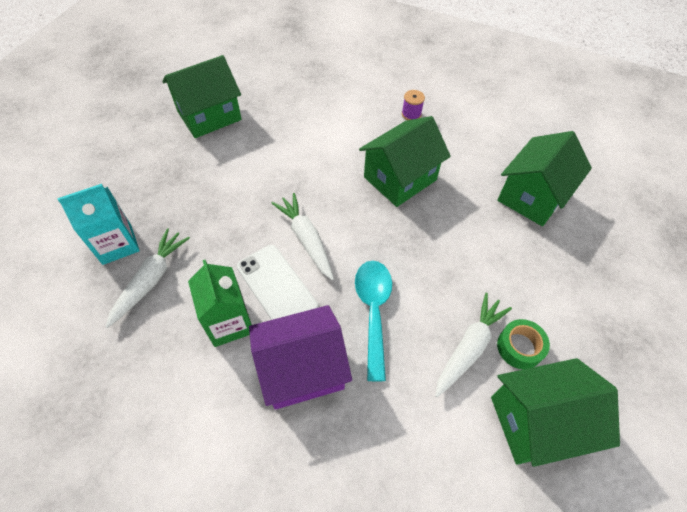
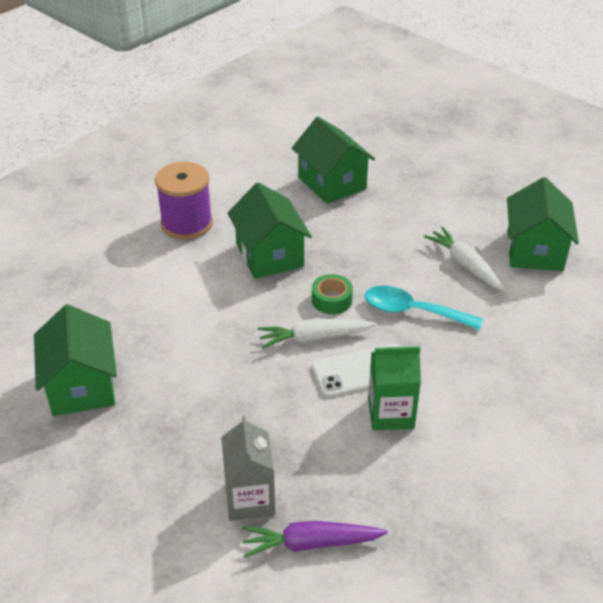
camera: 70 degrees left, 15 degrees down
turquoise carton [57,184,140,265] -> grey carton [221,416,275,521]
white carrot [105,228,190,328] -> none
purple house [249,305,352,410] -> none
purple spool [402,90,425,120] -> purple spool [155,162,213,240], size x2.29
green tape [497,319,550,369] -> green tape moved to [312,274,353,314]
none -> purple carrot [242,521,388,558]

